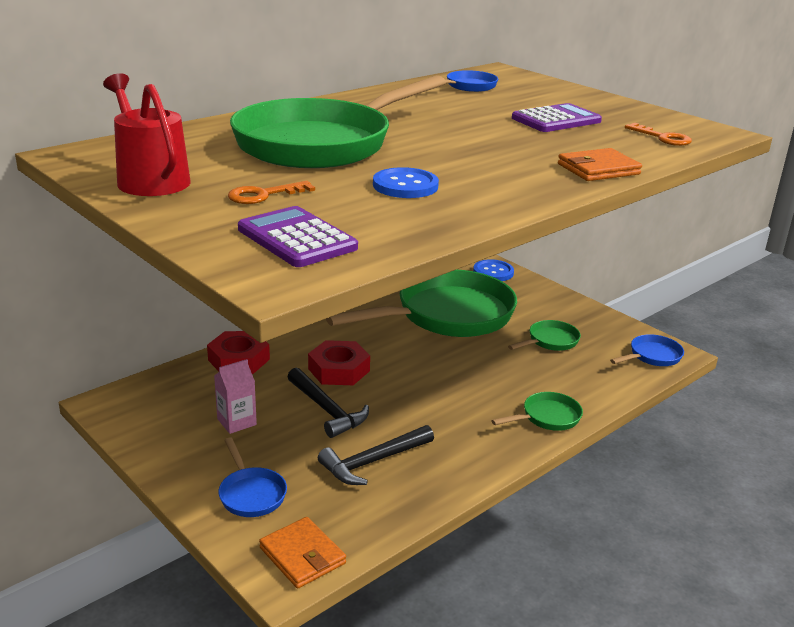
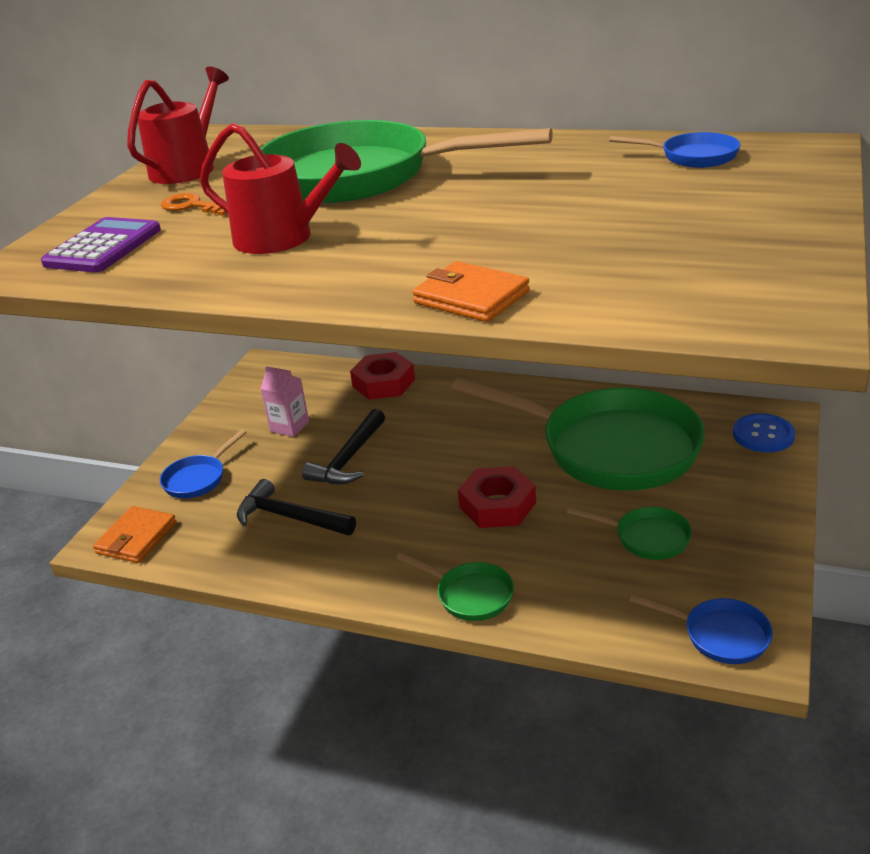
camera: 65 degrees right, 5 degrees up
red nut [308,340,370,385] -> red nut moved to [458,466,536,528]
blue button [373,167,439,198] -> red watering can [200,123,361,254]
purple calculator [512,103,602,132] -> none
orange key [625,123,692,146] -> none

